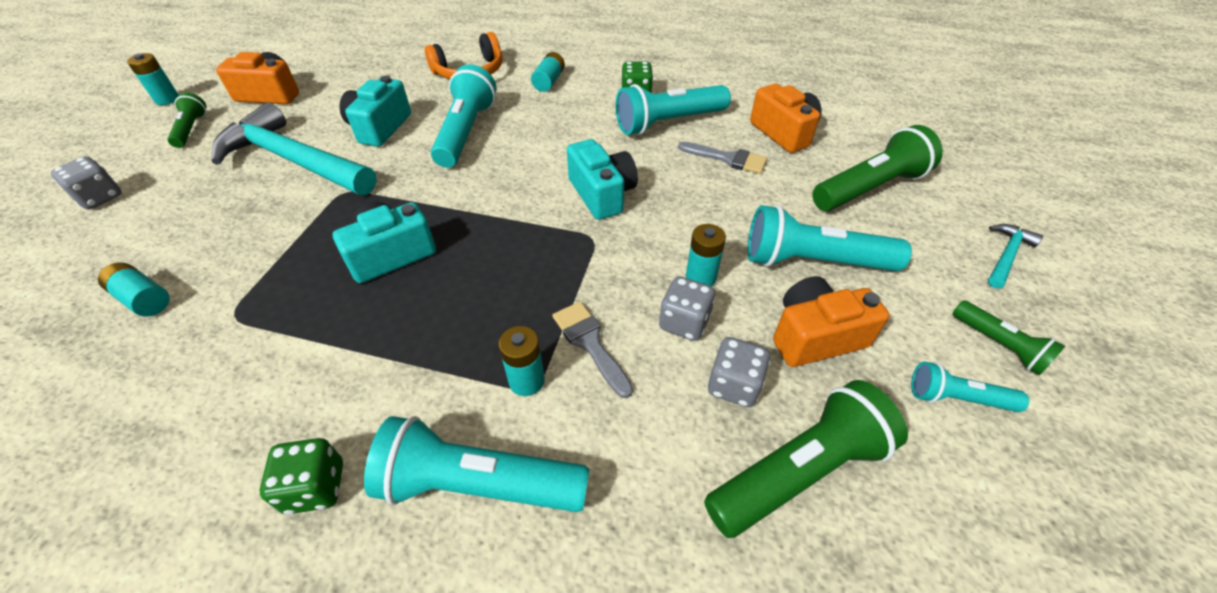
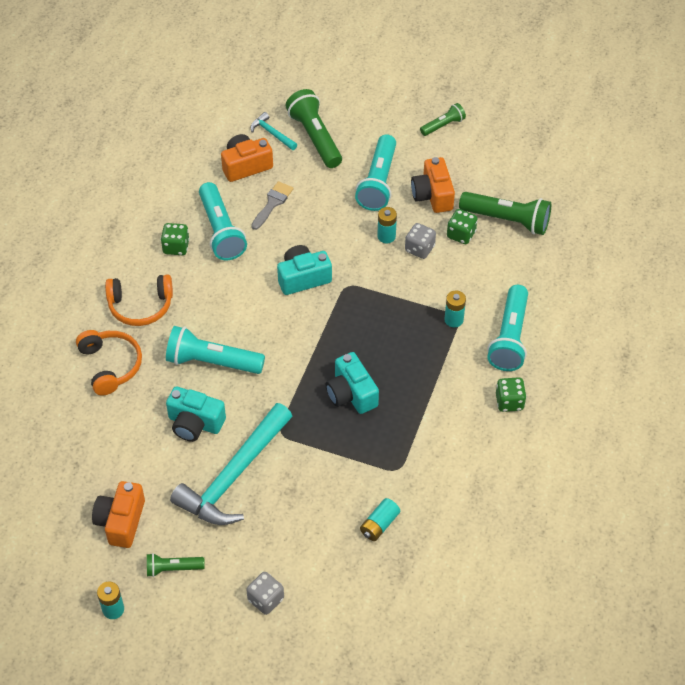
camera: 85 degrees left, 5 degrees up
turquoise battery [531,52,565,92] -> orange headphones [105,275,173,326]
grey brush [553,302,633,398] -> none
green flashlight [704,380,908,538] -> green flashlight turned 135 degrees clockwise [459,192,551,235]
grey dice [707,337,771,407] -> green dice [447,209,478,244]
turquoise flashlight [911,362,1029,412] -> none
turquoise hammer [988,224,1043,288] -> turquoise hammer moved to [250,112,297,150]

